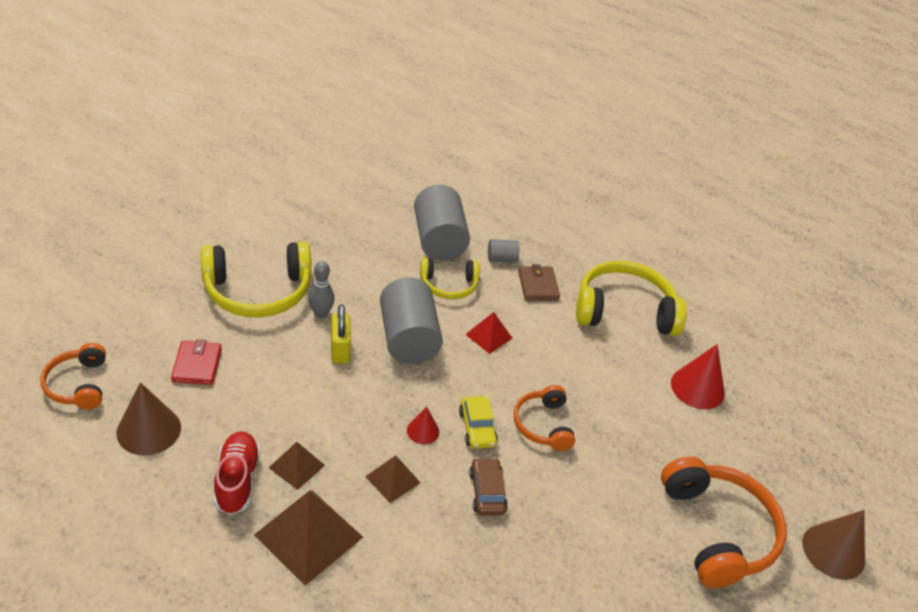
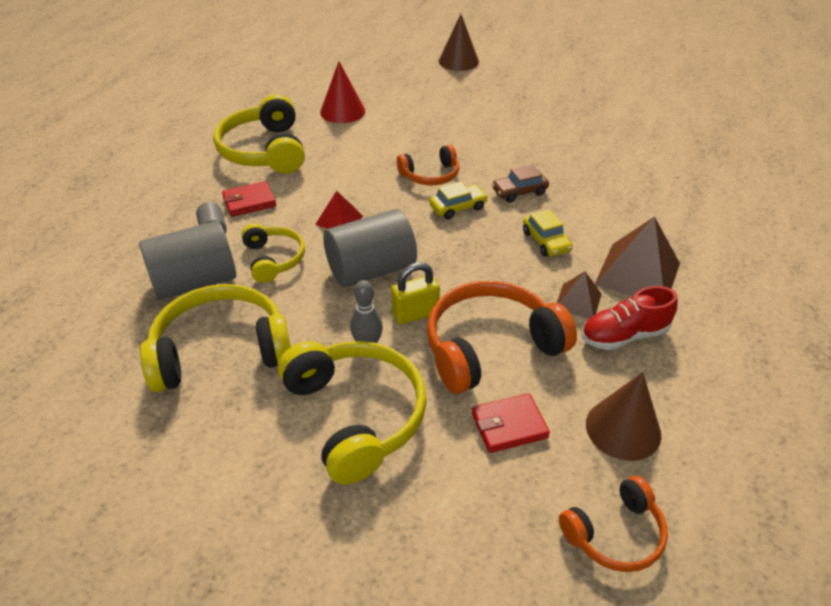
camera: 100 degrees left, 0 degrees up
brown pyramid [365,455,421,503] -> yellow car [523,210,573,257]
red cone [407,407,439,444] -> none
brown wallet [518,264,560,301] -> red wallet [222,181,276,217]
orange headphones [661,457,787,588] -> orange headphones moved to [427,281,577,394]
none -> yellow headphones [140,284,291,392]

